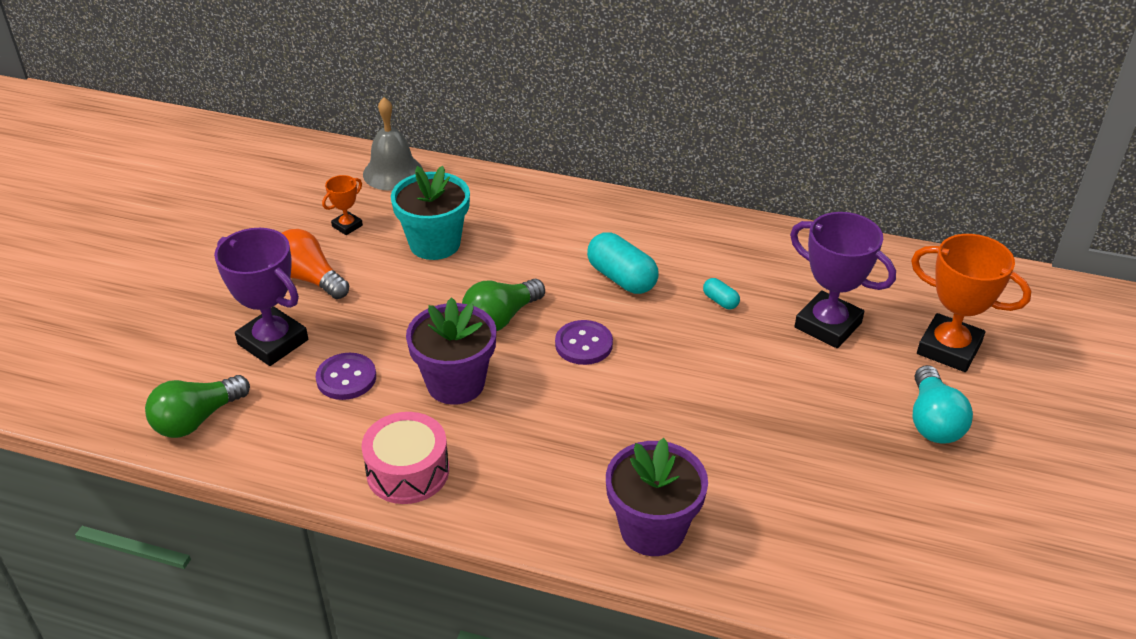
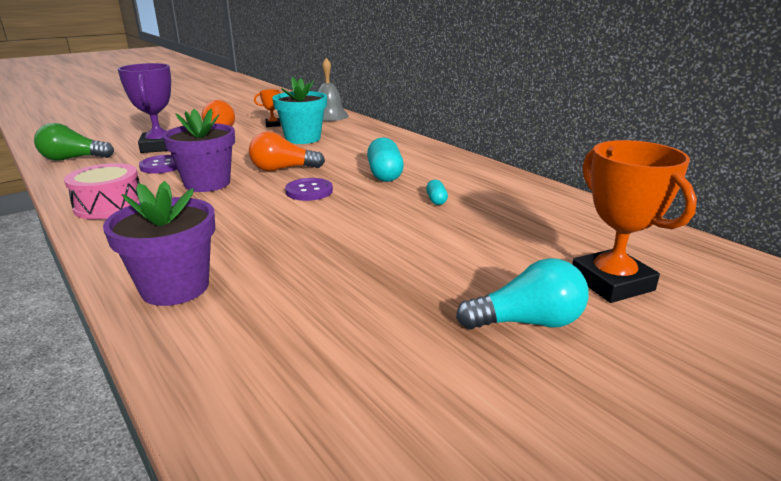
camera: 35 degrees right, 15 degrees down
green light bulb [462,279,545,331] -> orange light bulb [249,132,325,171]
purple trophy [790,212,896,348] -> none
turquoise light bulb [912,365,973,444] -> turquoise light bulb turned 135 degrees counterclockwise [456,258,589,330]

